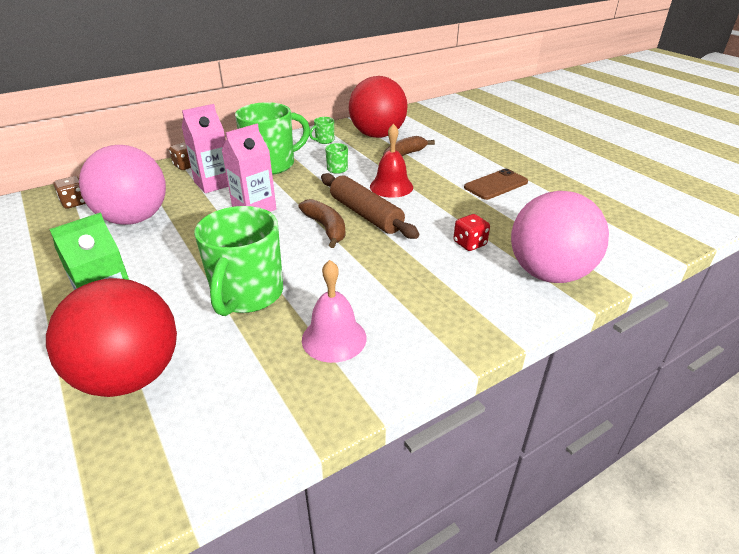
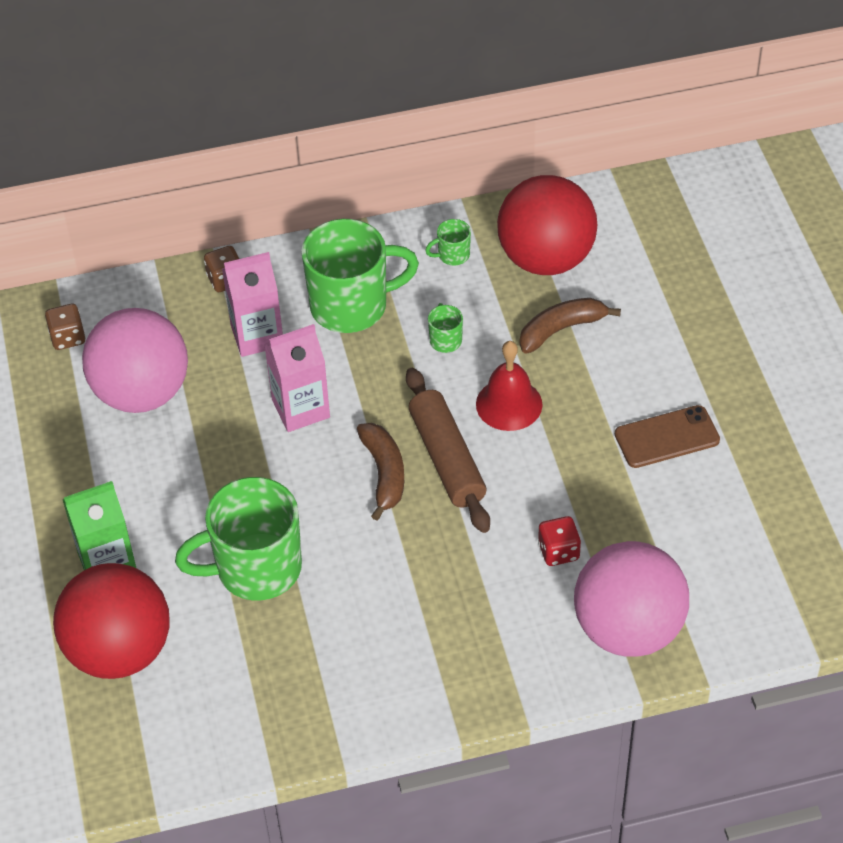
camera: 20 degrees right, 15 degrees up
green mug [194,206,283,316] -> green mug turned 45 degrees clockwise [175,477,302,600]
pink bell [302,260,367,363] -> none

